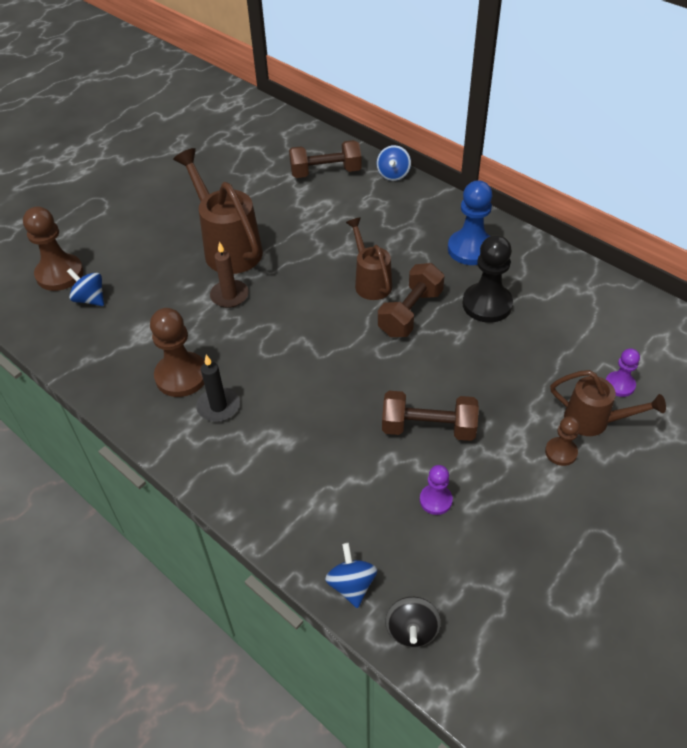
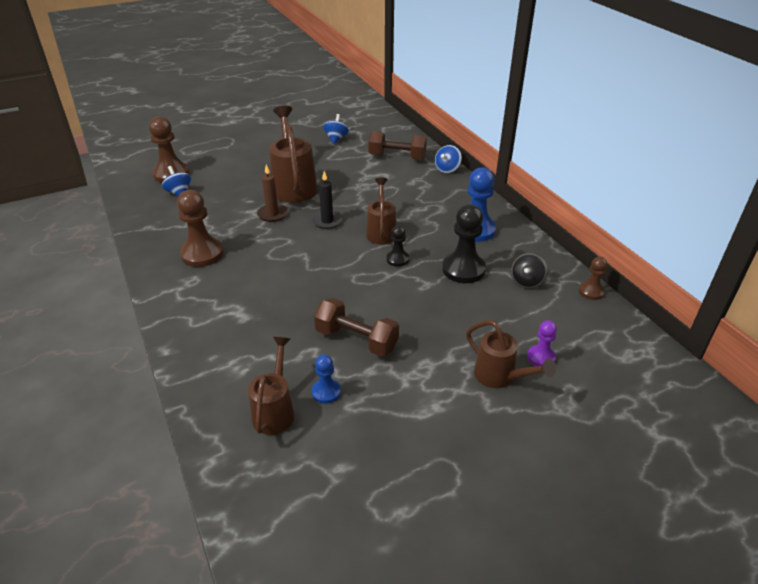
camera: 20 degrees right, 10 degrees down
black candle [196,355,240,422] -> black candle moved to [312,171,343,229]
blue spinning top [325,543,377,608] -> blue spinning top moved to [323,114,349,144]
brown dumbbell [378,263,445,337] -> black pawn [386,225,409,267]
black spinning top [385,597,441,648] -> black spinning top moved to [511,253,548,289]
purple pawn [420,465,453,515] -> blue pawn [312,354,341,404]
brown pawn [545,416,580,466] -> brown pawn moved to [579,256,607,300]
none -> brown watering can [248,337,295,435]

